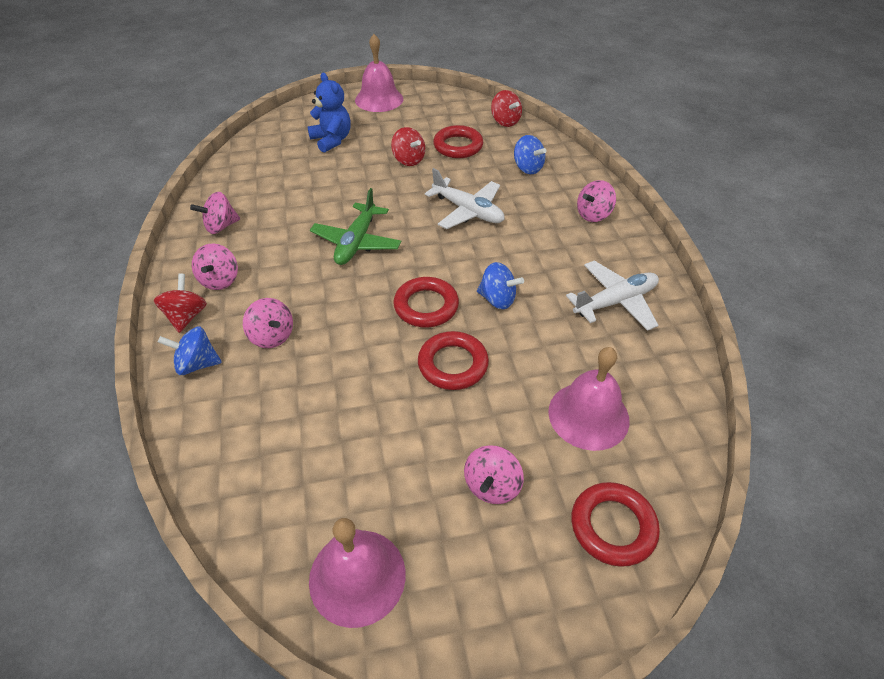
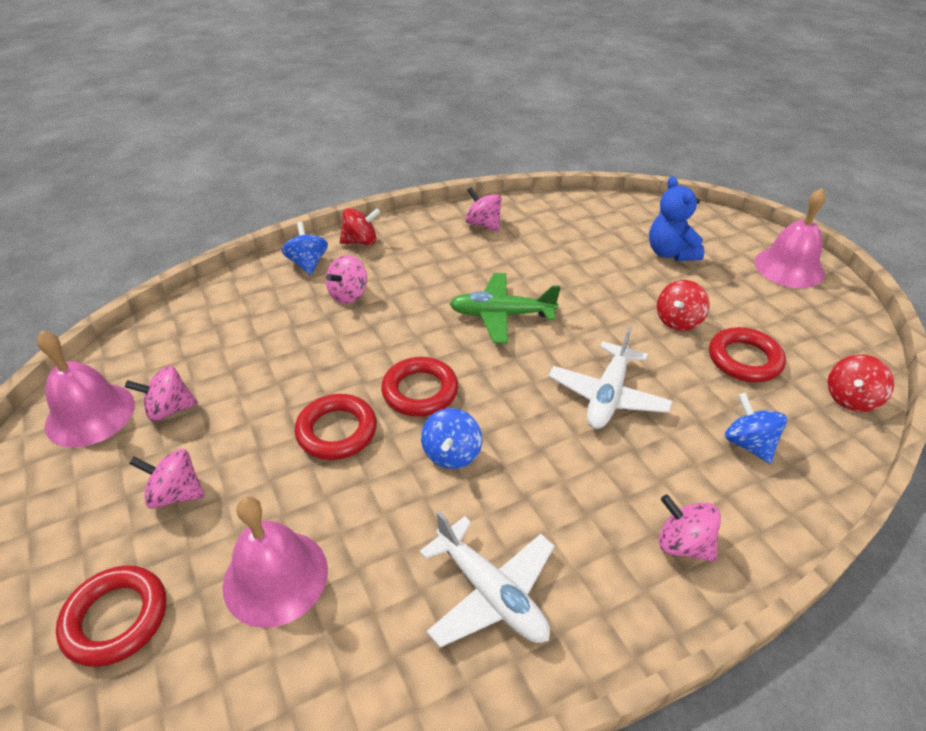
camera: 75 degrees right, 5 degrees down
pink spinning top [192,243,238,290] -> pink spinning top moved to [125,366,198,422]
blue teddy bear [307,73,351,153] -> blue teddy bear turned 120 degrees clockwise [649,176,704,261]
blue spinning top [514,135,547,174] -> blue spinning top turned 120 degrees clockwise [725,393,787,463]

